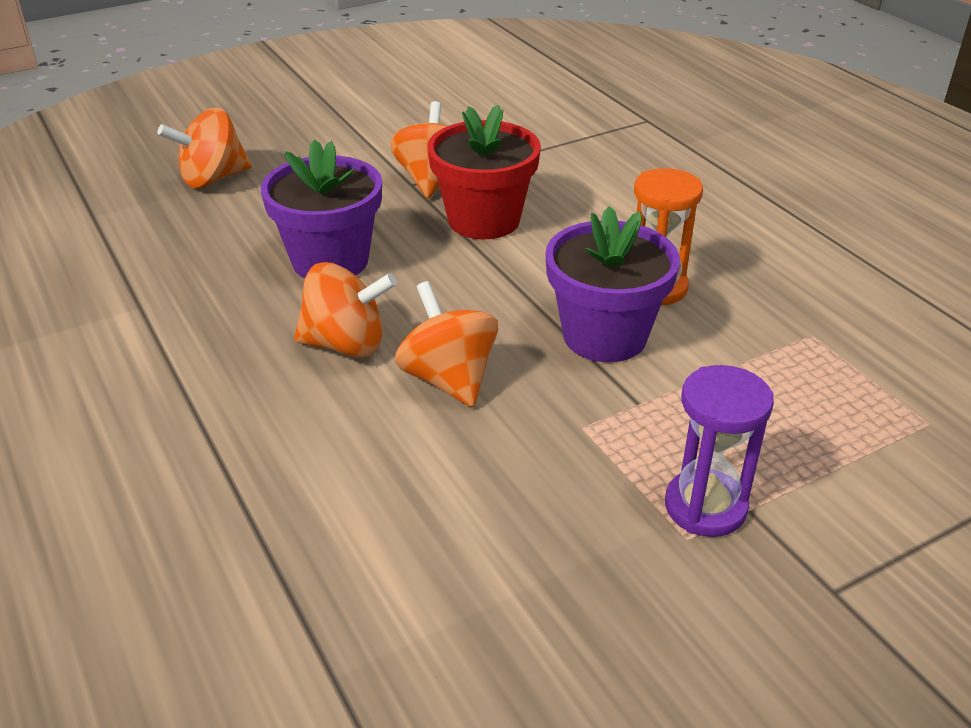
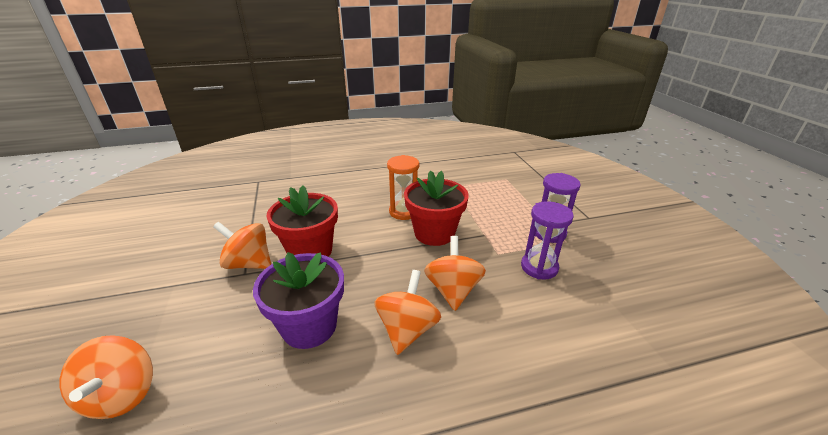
camera: 75 degrees left, 5 degrees down
orange spinning top [395,281,498,407] -> orange spinning top turned 105 degrees clockwise [424,236,486,311]
purple flower pot [546,206,680,362] -> red flower pot [404,170,469,246]
none -> purple hourglass [521,201,574,280]

